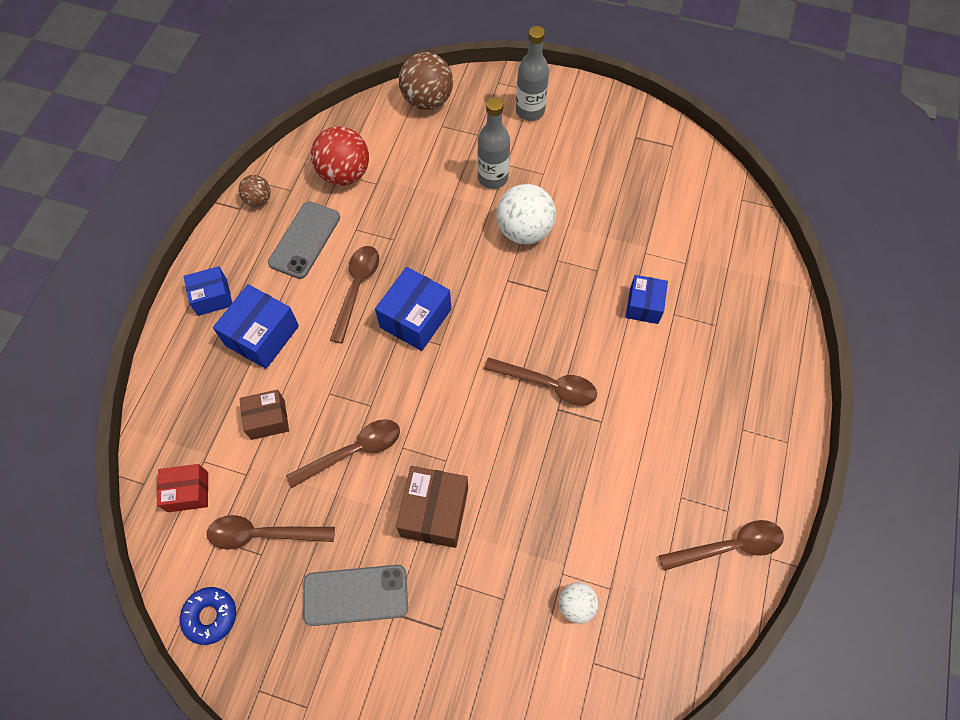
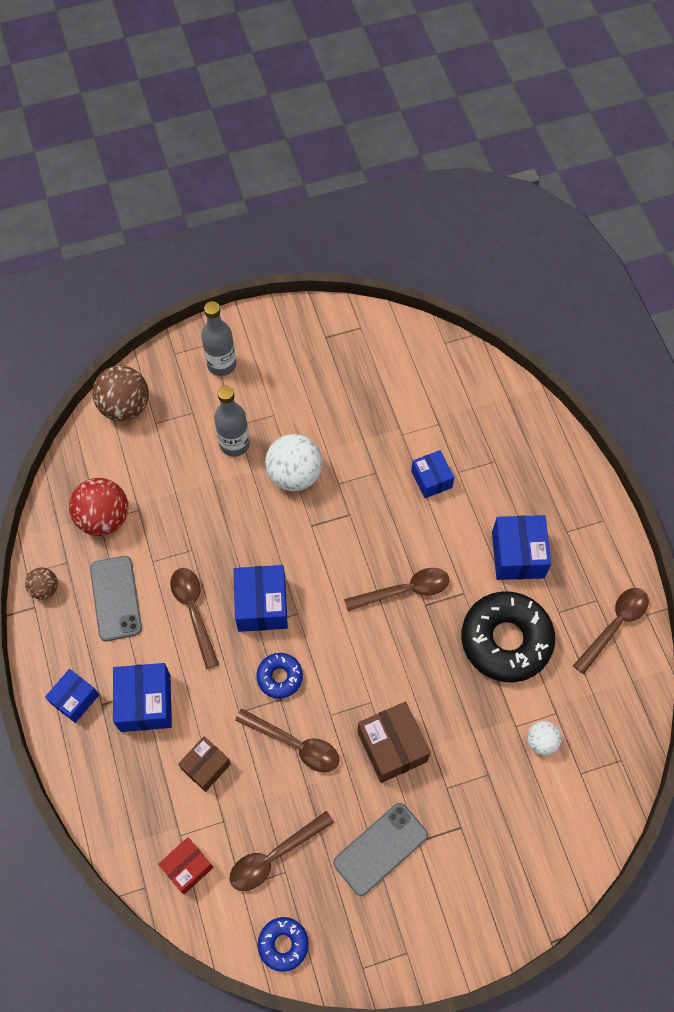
camera: 35 degrees left, 0 degrees up
brown spoon [286,419,400,488] -> brown spoon turned 90 degrees clockwise [235,709,339,772]
none -> blue donut [256,653,303,699]
none -> black donut [461,591,555,682]
none -> blue box [492,515,551,580]

